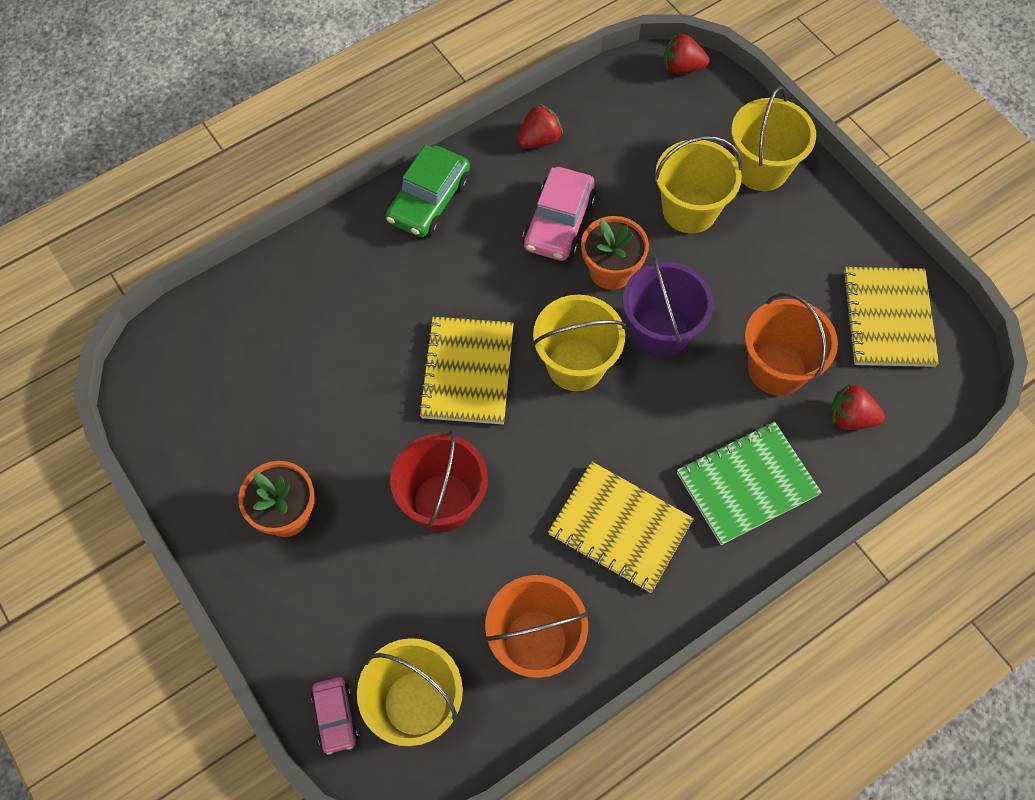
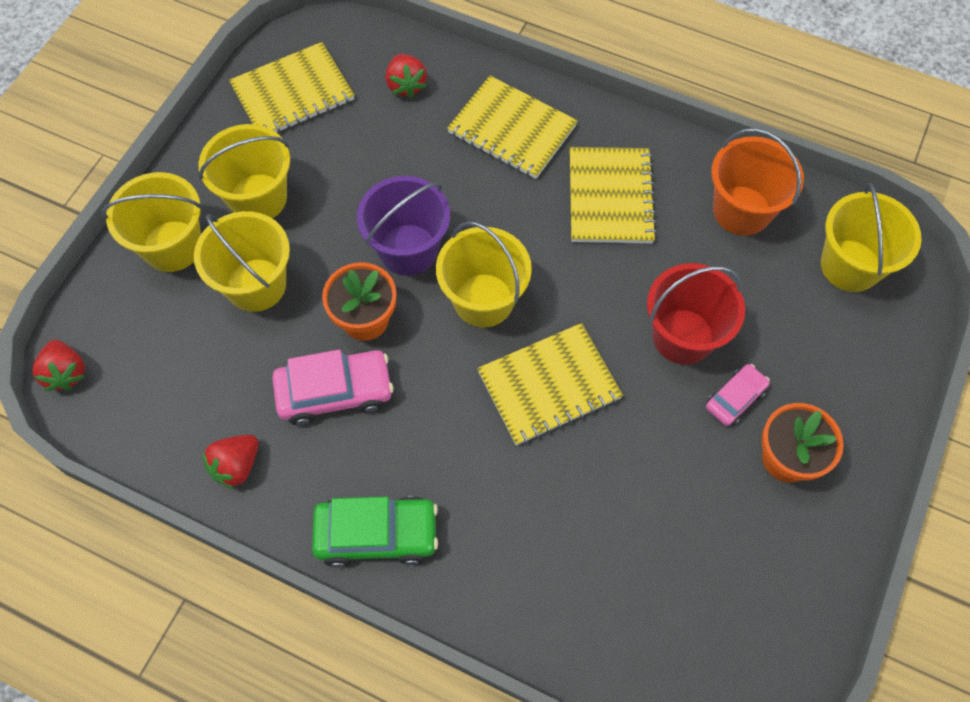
camera: 120 degrees left, 0 degrees up
pink car [311,677,358,755] -> pink car moved to [706,364,770,426]
red strawberry [517,103,563,149] -> red strawberry turned 75 degrees counterclockwise [202,435,259,489]
green notebook [677,422,822,545] -> yellow notebook [447,76,578,179]
orange bucket [745,292,838,395] -> none
none -> yellow bucket [198,124,290,219]

